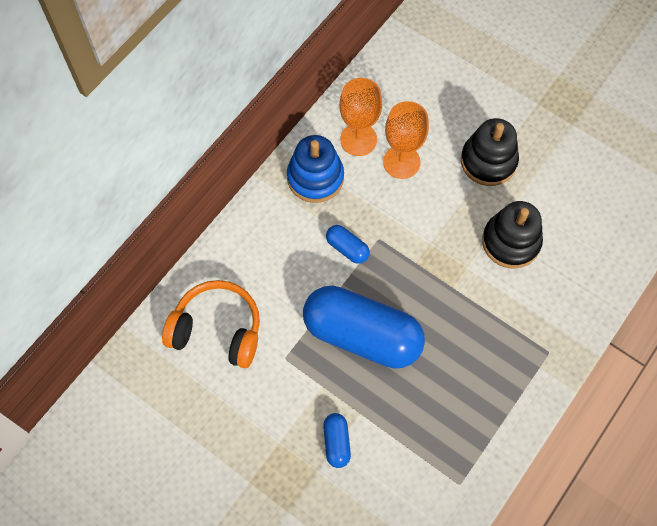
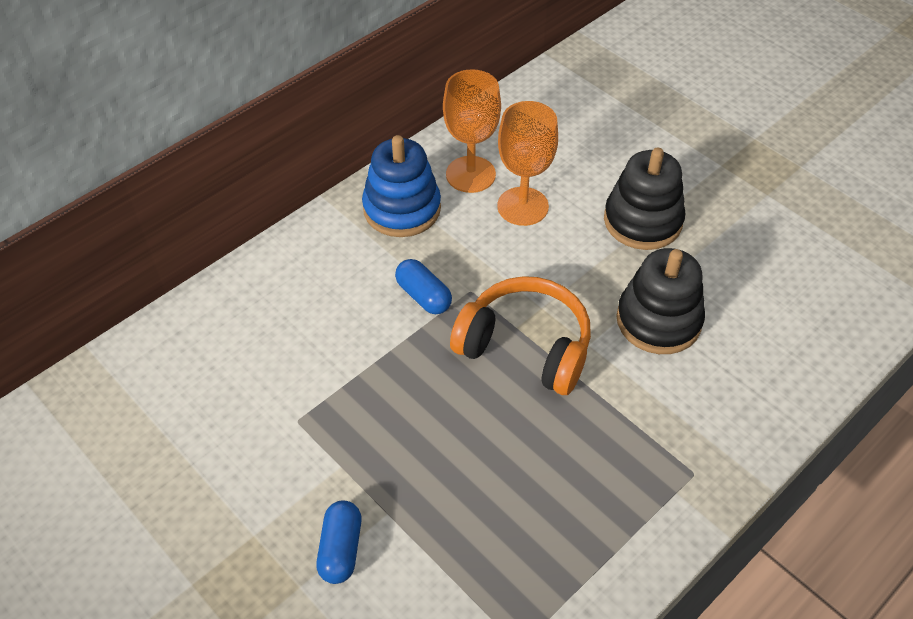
camera: 10 degrees right, 15 degrees down
orange headphones [162,280,260,368] -> orange headphones moved to [450,276,591,395]
blue capsule [303,286,425,369] -> none

